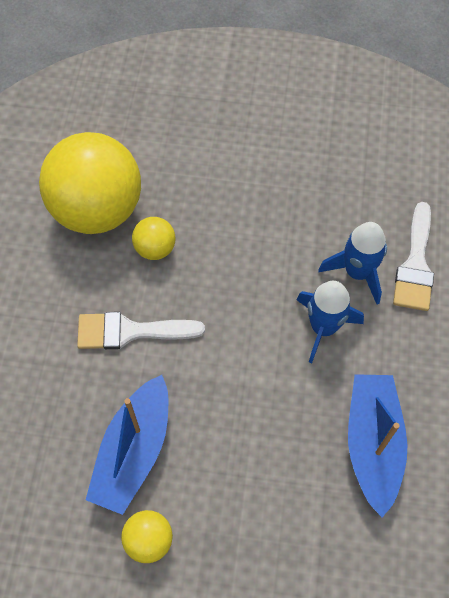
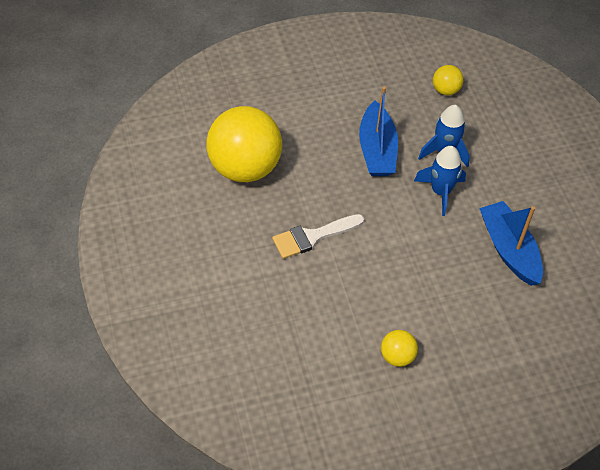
camera: 25 degrees left, 10 degrees down
blue boat [86,375,168,515] -> blue boat moved to [359,87,398,176]
yellow ball [132,217,176,260] -> yellow ball moved to [433,65,463,95]
white brush [393,202,434,311] -> none

